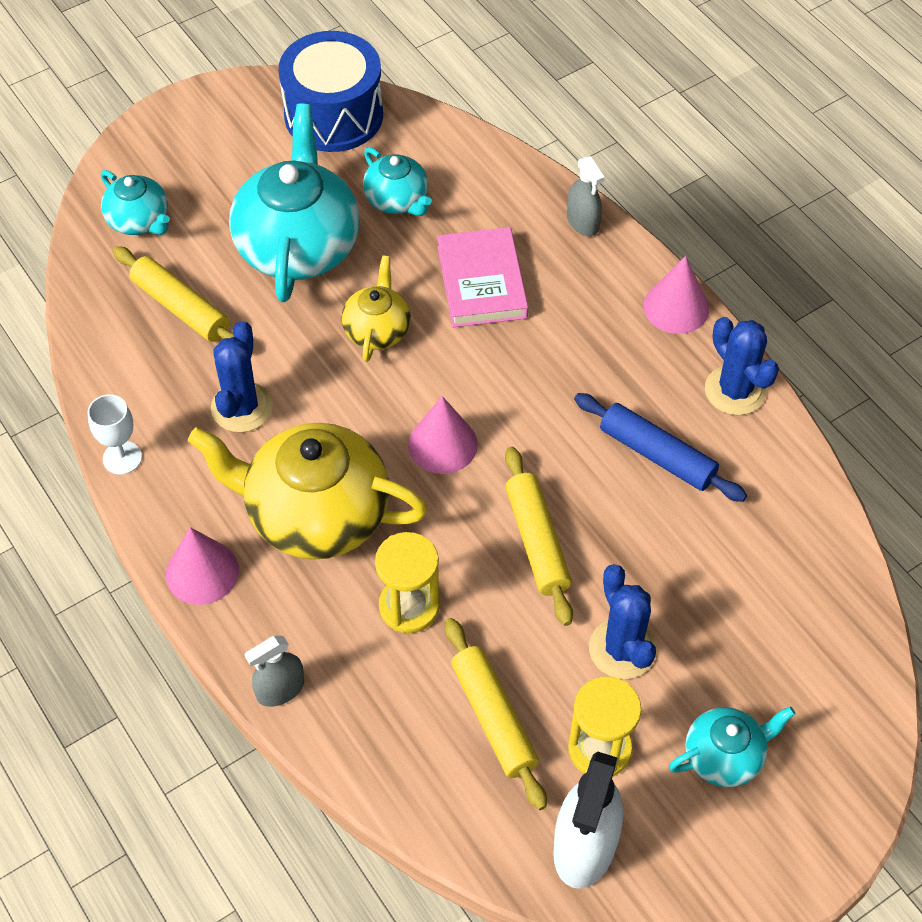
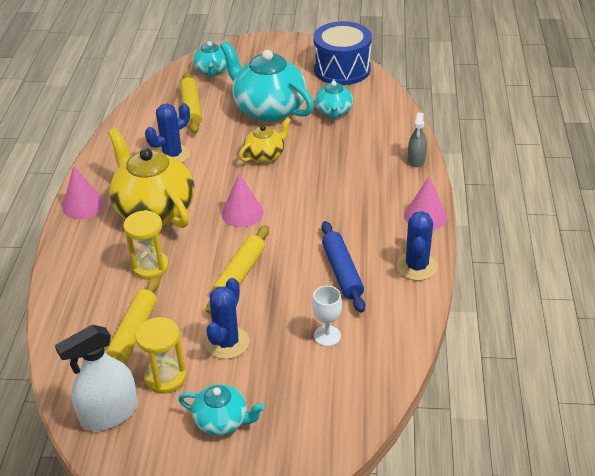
camera: 40 degrees right, 15 degrees down
white goblet [88,394,142,475] -> white goblet moved to [312,286,342,346]
turquoise teapot [229,104,360,302] -> turquoise teapot turned 90 degrees counterclockwise [220,41,314,122]
grey spray bottle [244,636,304,707] -> none
pink book [437,227,528,327] -> none

